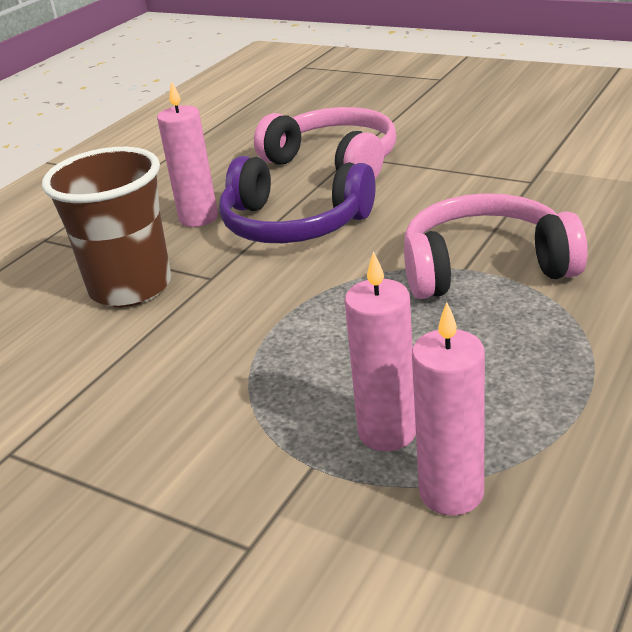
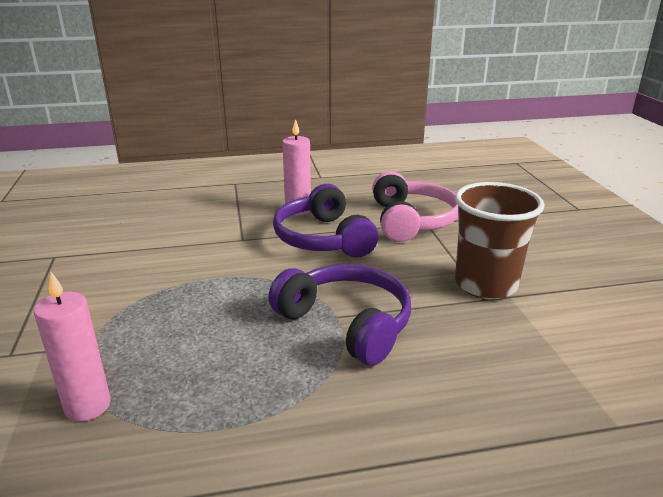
camera: 45 degrees right, 5 degrees down
brown cup [42,147,171,307] -> brown cup moved to [455,182,545,299]
pink candle [345,251,416,451] -> none
pink headphones [404,193,588,299] -> purple headphones [268,264,411,366]

